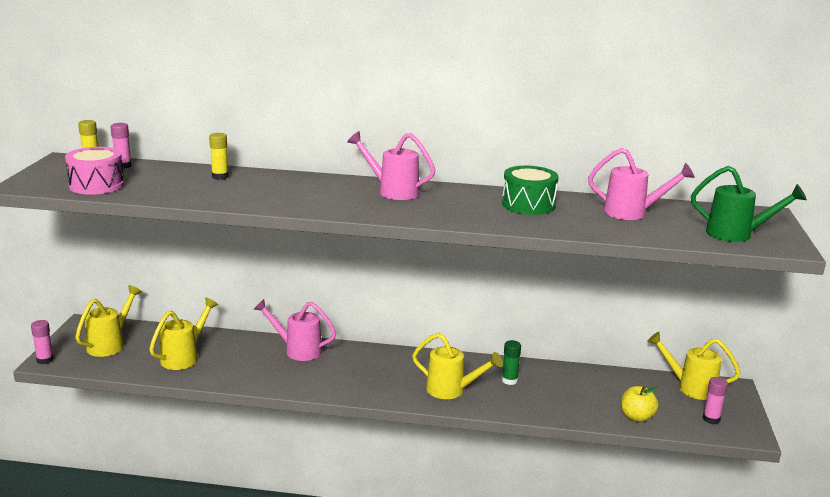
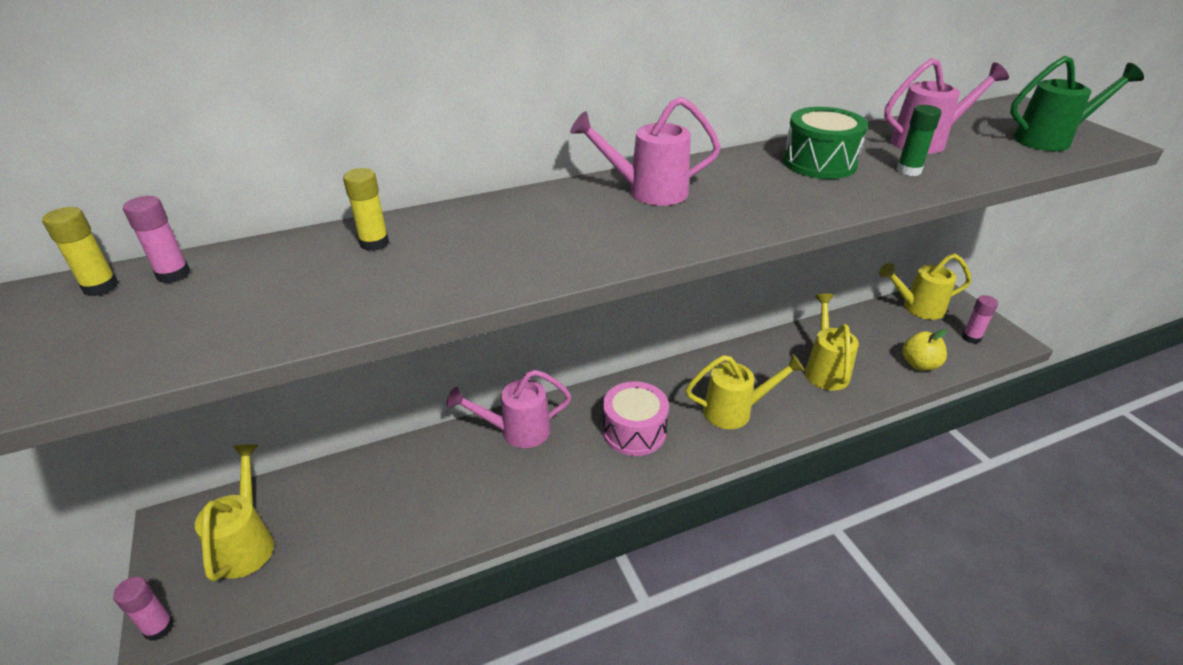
camera: 30 degrees left, 15 degrees up
pink drum [65,147,124,195] -> pink drum moved to [603,381,669,456]
yellow watering can [149,297,218,370] -> yellow watering can moved to [805,293,859,391]
green glue stick [502,340,521,385] -> green glue stick moved to [896,105,942,176]

